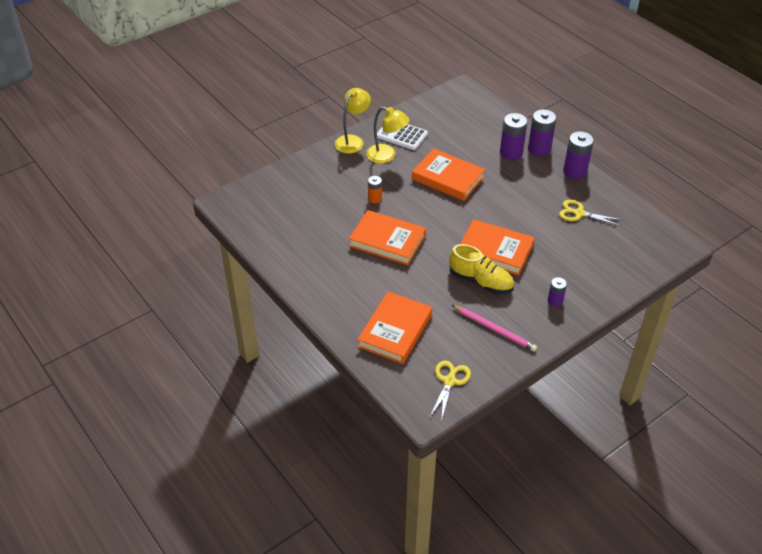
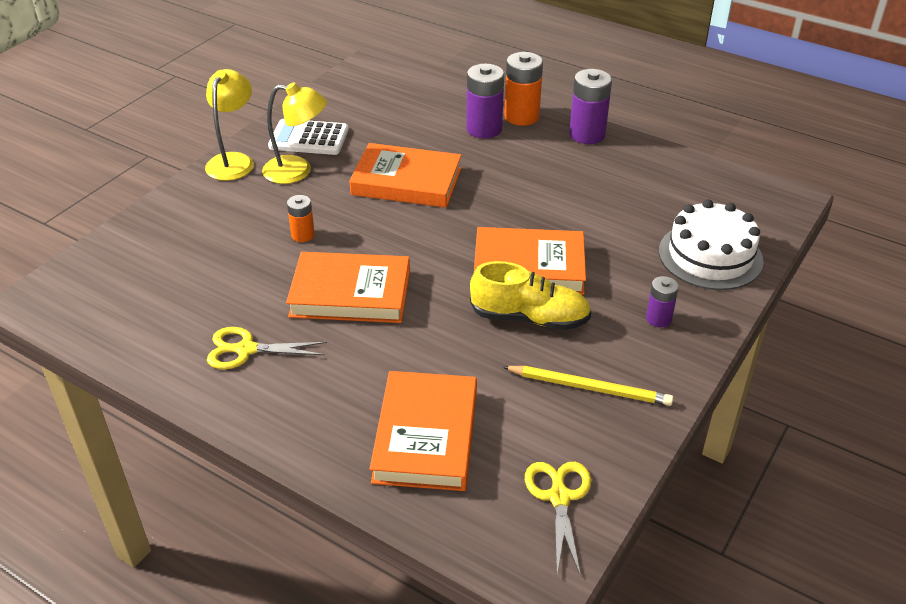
camera: 20 degrees left, 5 degrees down
pink pencil [452,305,537,351] -> yellow pencil [503,366,673,406]
purple battery [528,109,556,156] -> orange battery [504,52,543,126]
yellow scissors [559,200,622,226] -> yellow scissors moved to [207,327,327,369]
none -> white cake [659,200,764,290]

